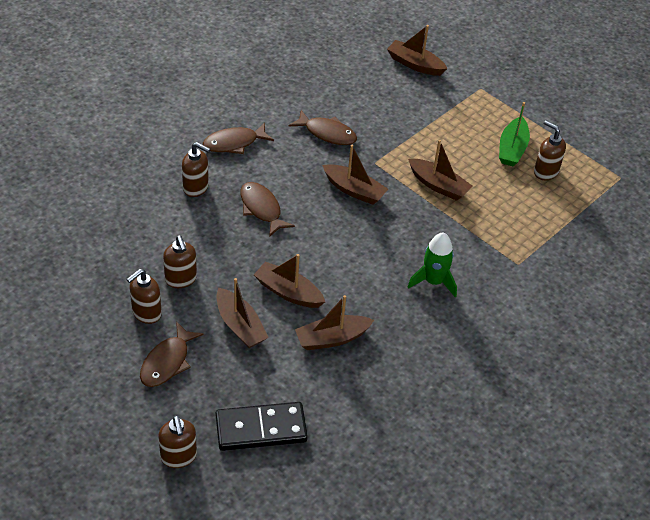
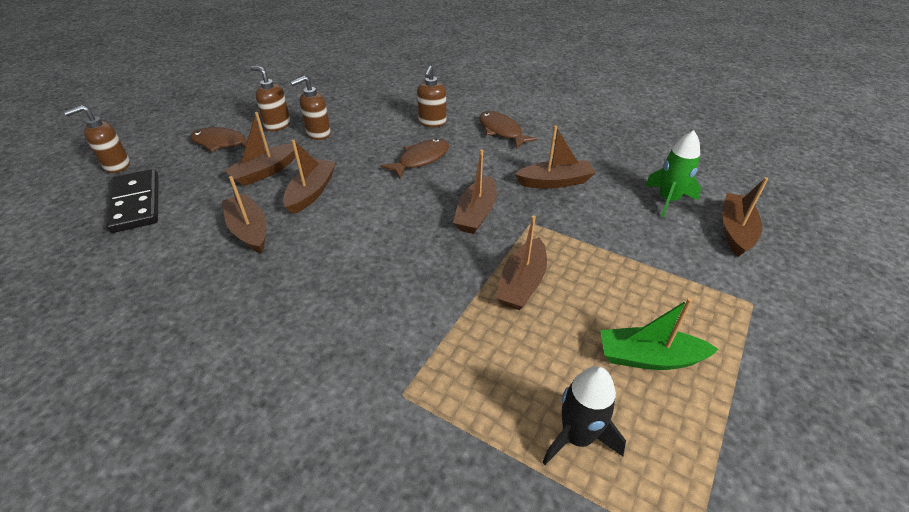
camera: 80 degrees right, 5 degrees down
brown fish [289,110,357,145] -> brown boat [515,125,596,189]
green rocket [408,232,457,297] -> green rocket moved to [645,130,701,218]
brown soap dispenser [534,120,566,181] -> none
none -> black rocket [542,366,626,465]

